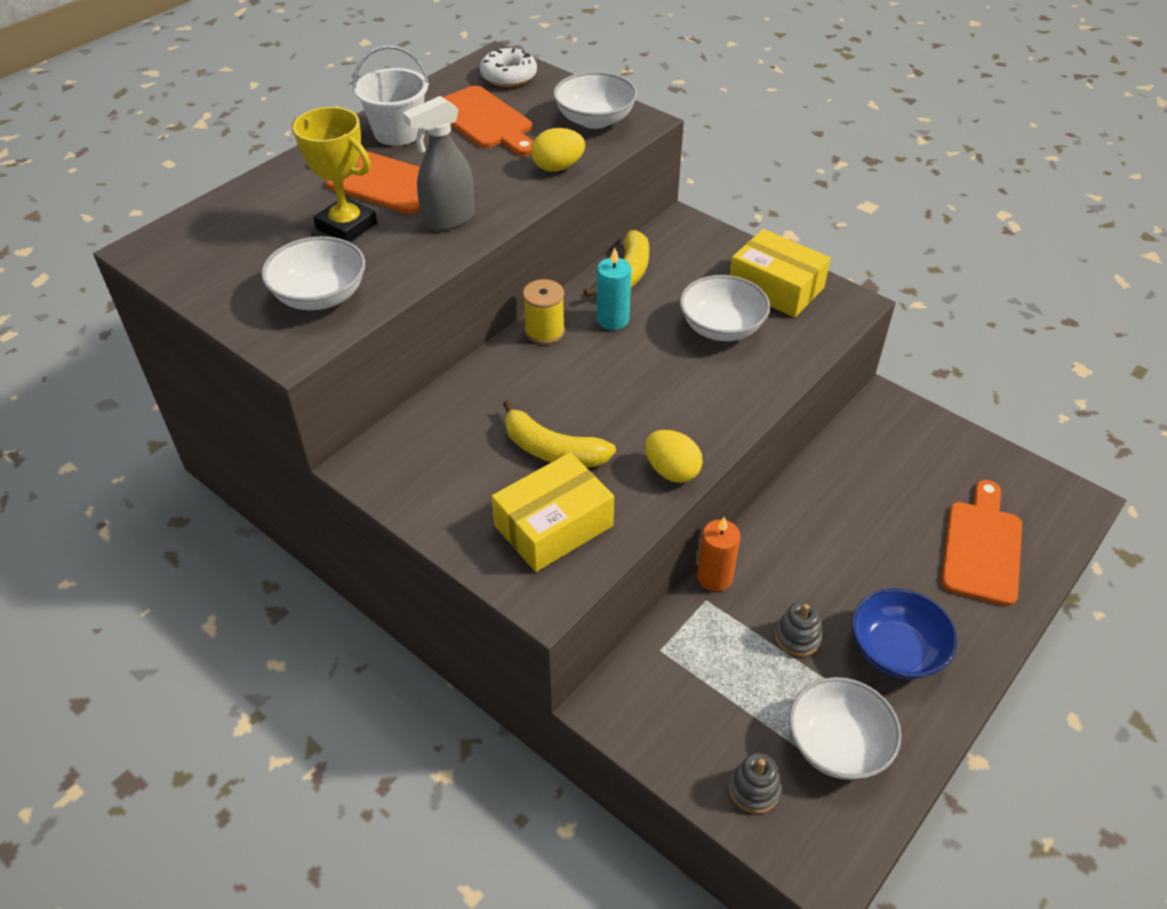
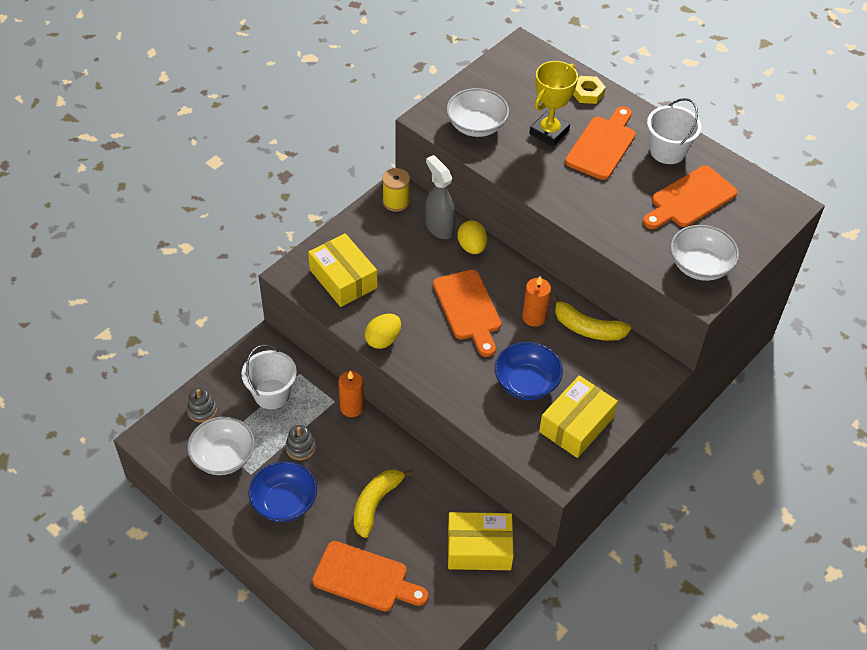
camera: 90 degrees right, 5 degrees up
grey spray bottle [403,96,475,231] -> grey spray bottle moved to [426,155,455,239]
white donut [480,48,537,87] -> none
yellow banana [503,400,616,467] -> yellow banana moved to [354,469,414,538]
yellow spool [523,279,565,344] -> yellow spool moved to [382,168,410,212]
yellow egg [531,128,585,172] -> yellow egg moved to [457,220,487,254]
turquoise candle [596,248,631,330] -> orange candle [522,276,551,327]
white bowl [680,275,770,341] -> blue bowl [495,342,563,400]
none -> white bucket [241,345,297,409]
none -> orange cutting board [433,269,501,357]
none -> yellow box [448,512,514,570]
none -> yellow nut [573,76,606,104]

